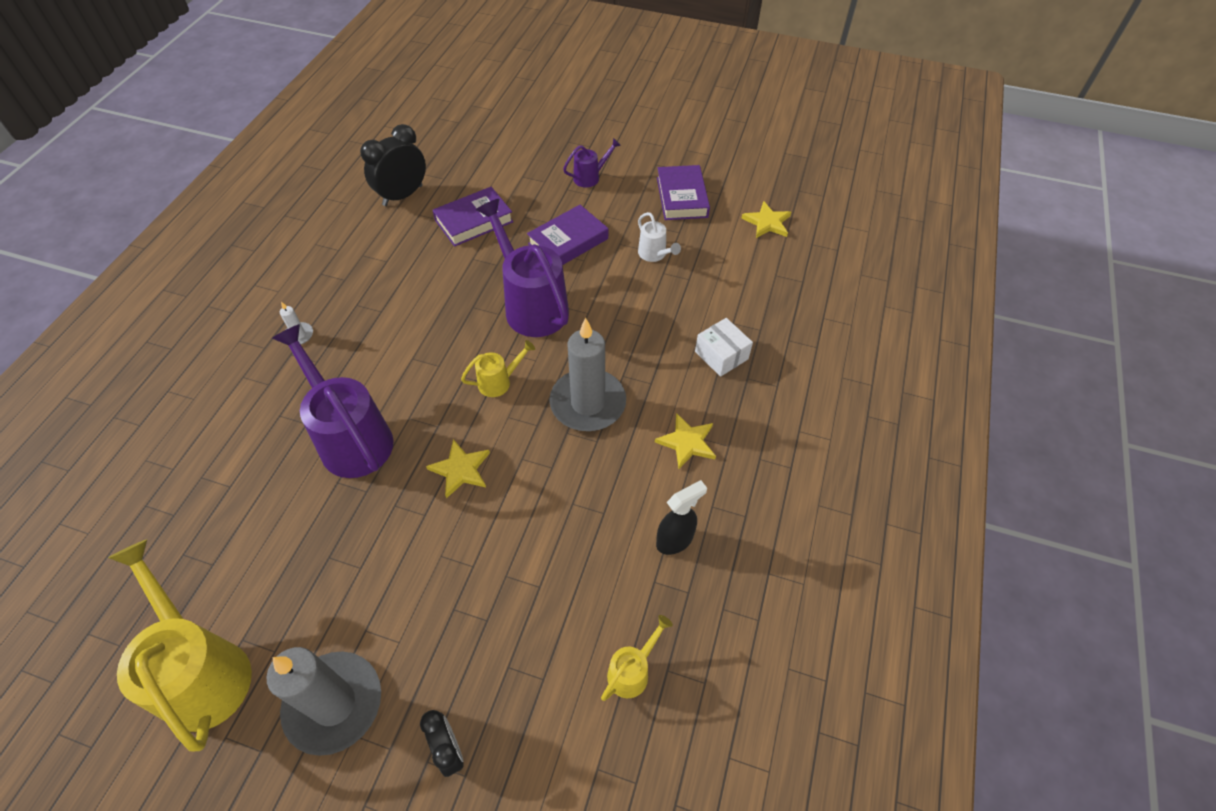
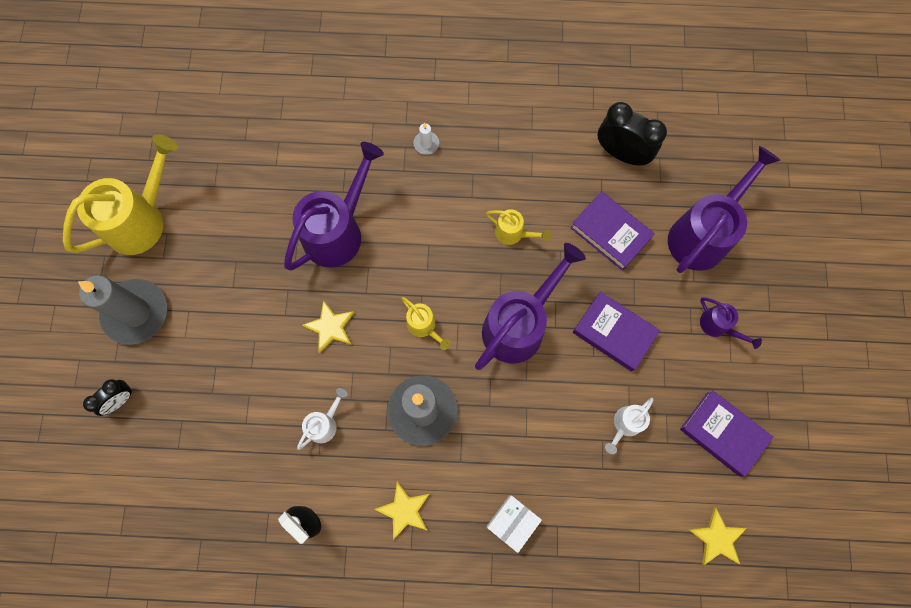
camera: 75 degrees right, 20 degrees up
yellow watering can [601,615,673,701] -> yellow watering can moved to [486,209,551,245]
purple book [657,165,710,220] -> purple book turned 60 degrees clockwise [680,390,773,477]
none -> white watering can [297,388,348,450]
none -> purple watering can [668,146,781,273]

